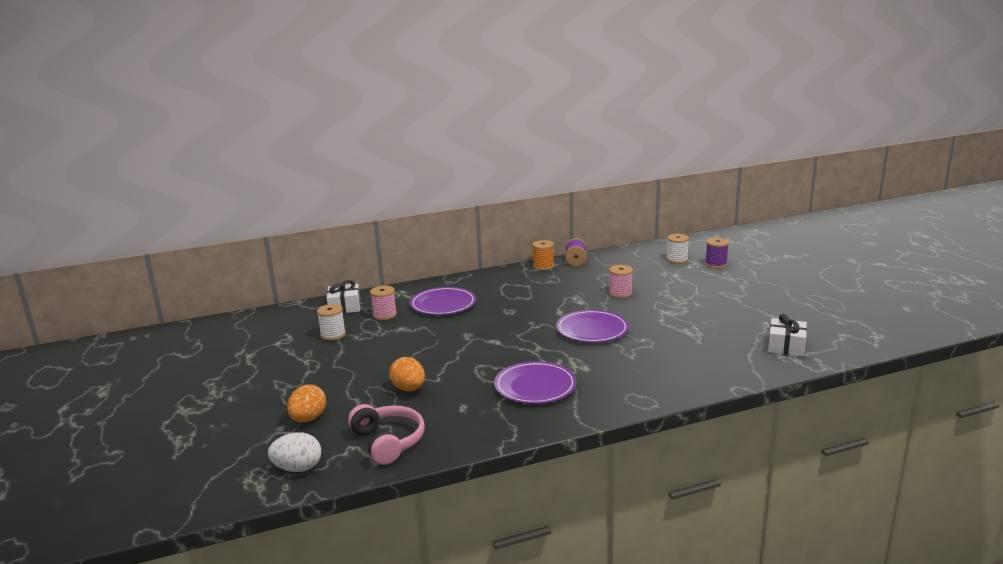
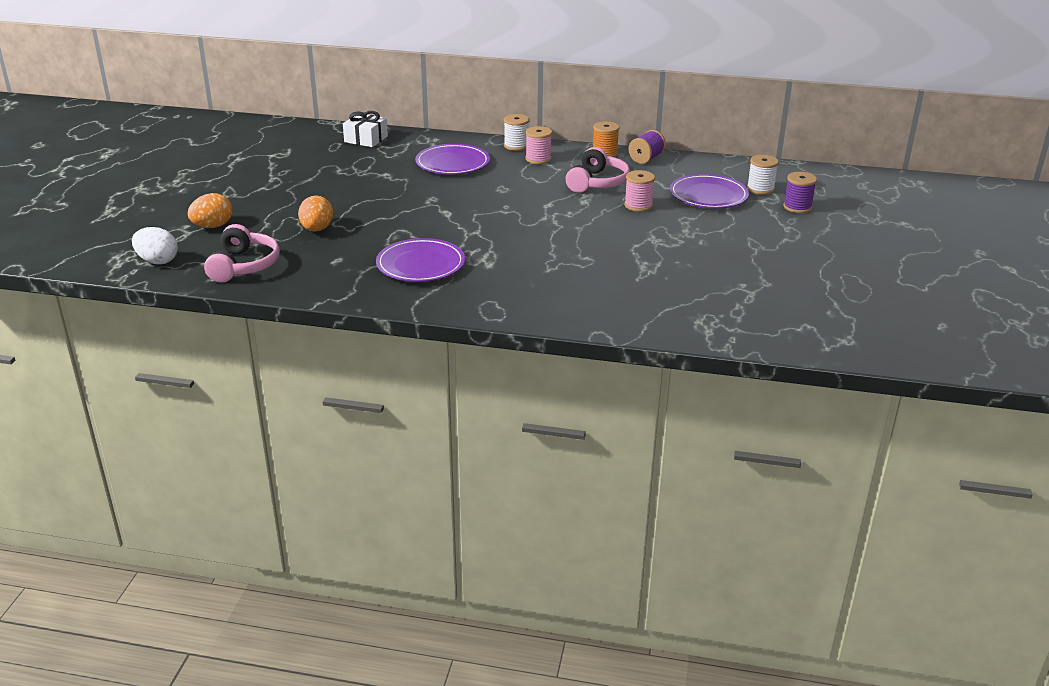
camera: 30 degrees right, 10 degrees up
white spool [317,304,346,341] -> white spool moved to [504,114,530,151]
pink spool [370,286,397,320] -> pink spool moved to [525,126,552,164]
purple plate [556,310,629,343] -> purple plate moved to [670,174,749,209]
white gift [768,314,807,357] -> none
none -> pink headphones [565,147,630,193]

